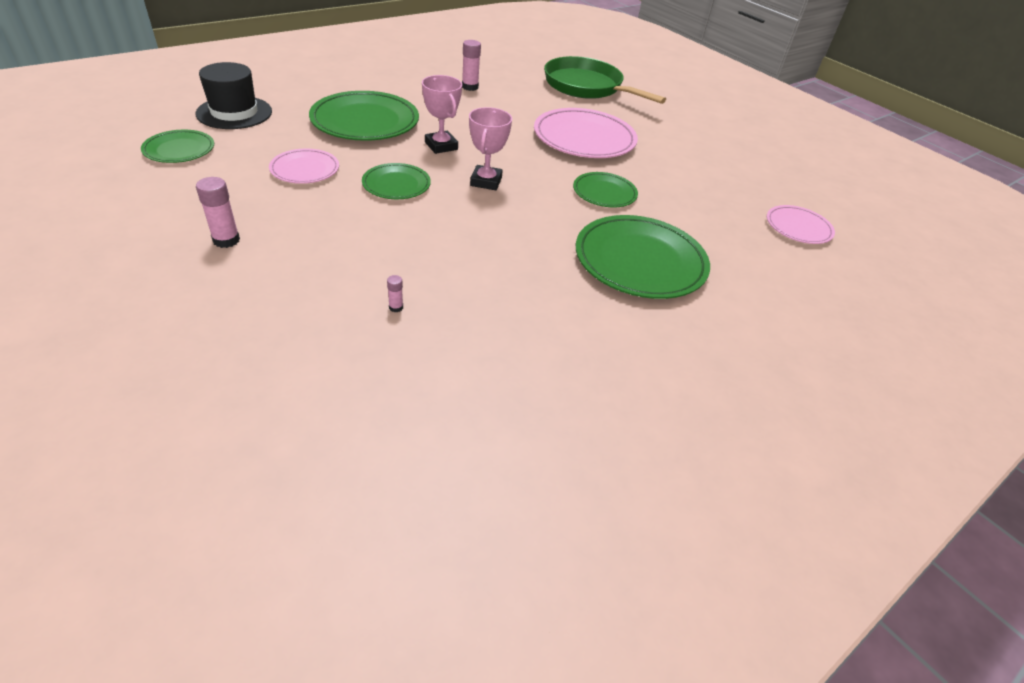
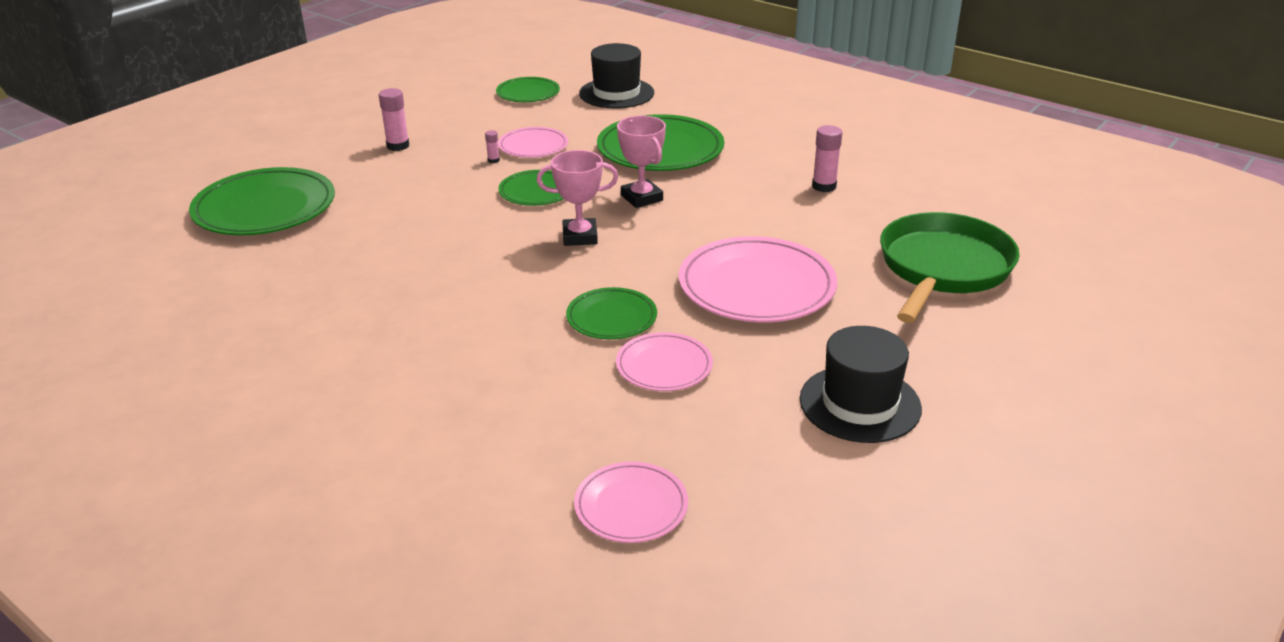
camera: 80 degrees right, 10 degrees down
pink glue stick [387,275,403,312] -> pink glue stick moved to [485,130,500,163]
pink trophy [422,75,462,154] -> pink trophy turned 75 degrees counterclockwise [617,116,666,208]
green plate [576,215,710,299] -> green plate moved to [189,167,335,235]
none -> pink plate [616,332,713,391]
none -> black hat [800,326,922,443]

